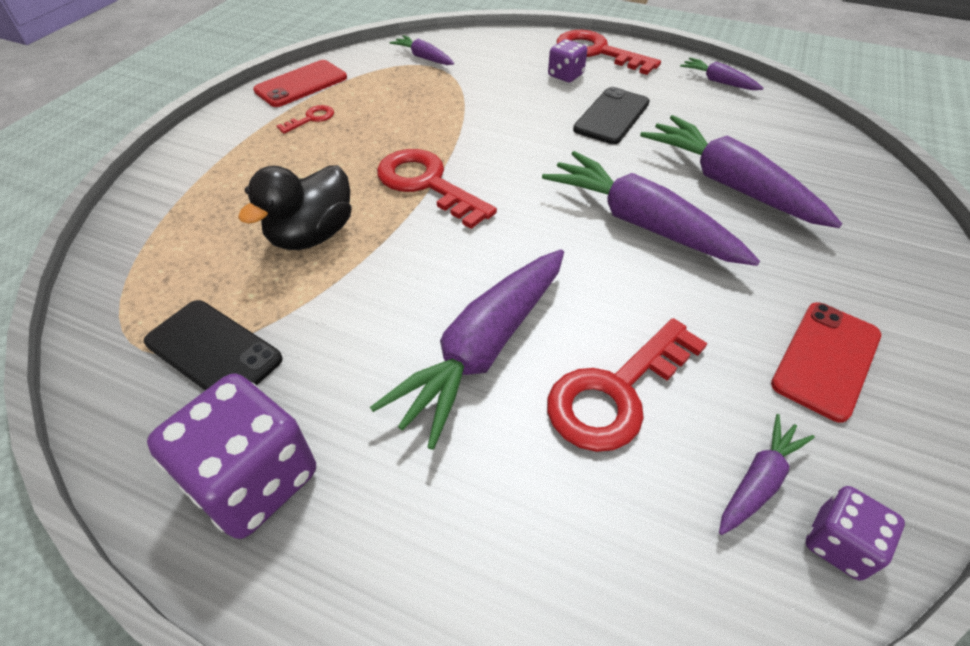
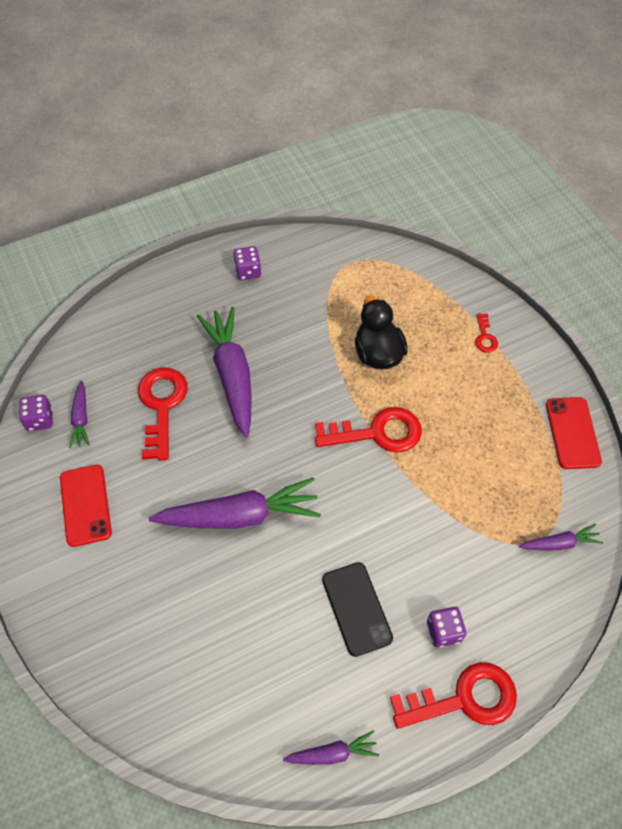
camera: 130 degrees right, 10 degrees up
black phone [144,300,283,390] -> none
purple dice [147,374,316,539] -> purple dice [233,246,261,280], size x0.54
red key [277,105,334,134] -> red key moved to [475,313,498,353]
purple carrot [640,115,842,228] -> none

